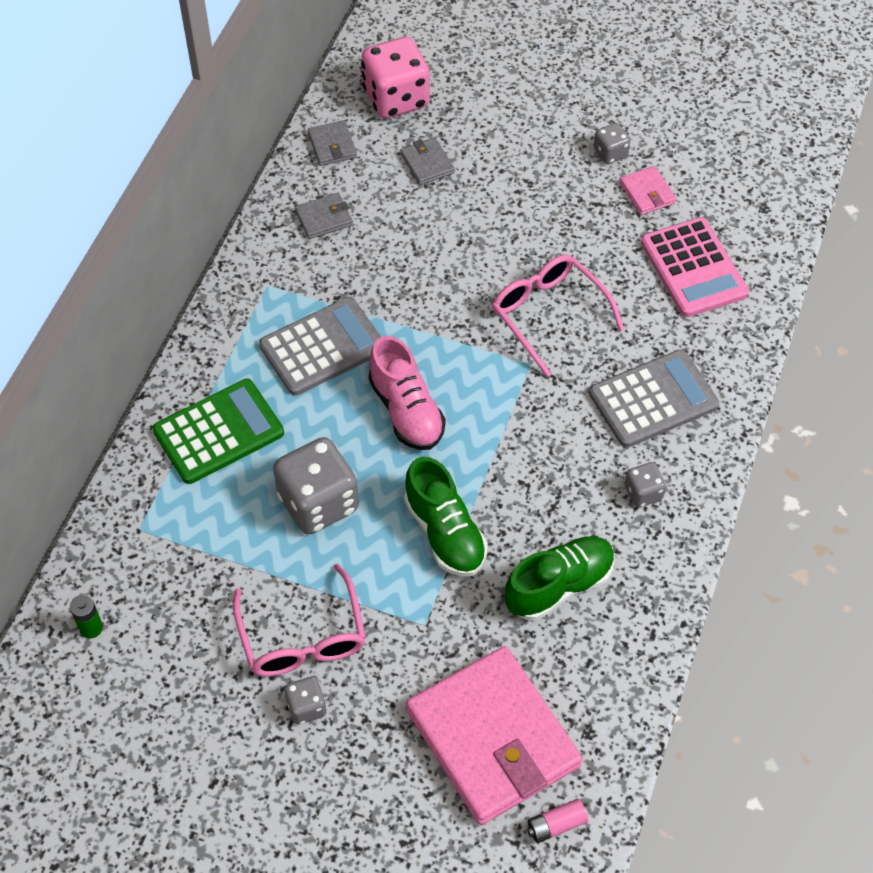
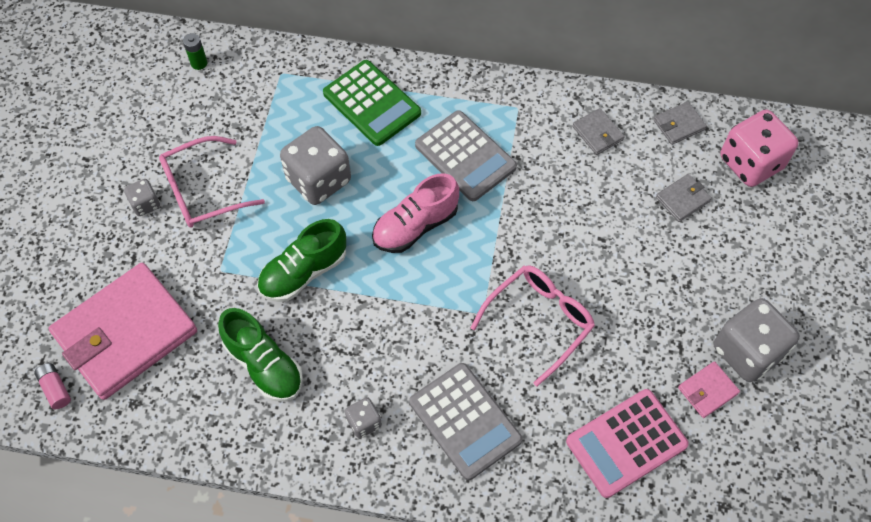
camera: 80 degrees right, 5 degrees up
grey dice [594,123,630,164] -> grey dice [714,298,800,382], size x2.04

